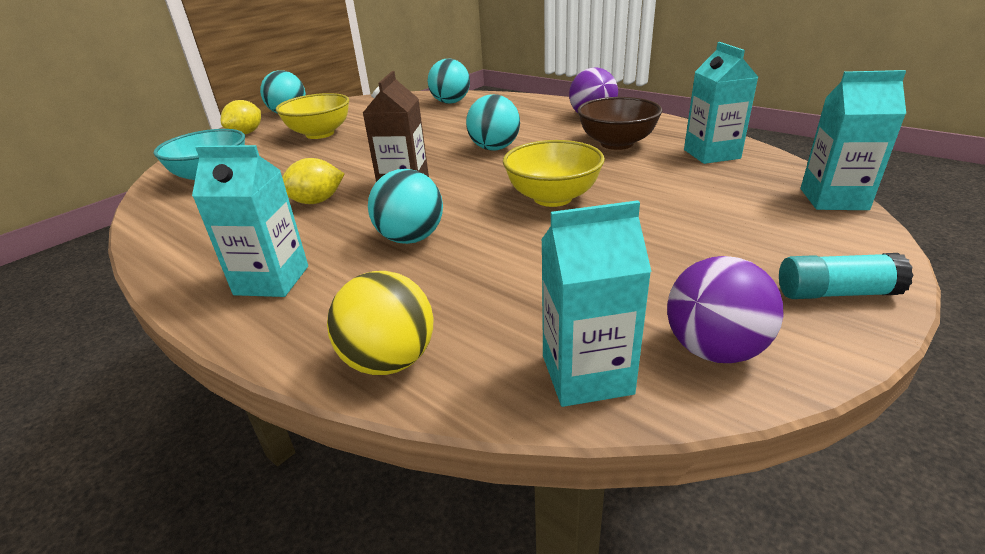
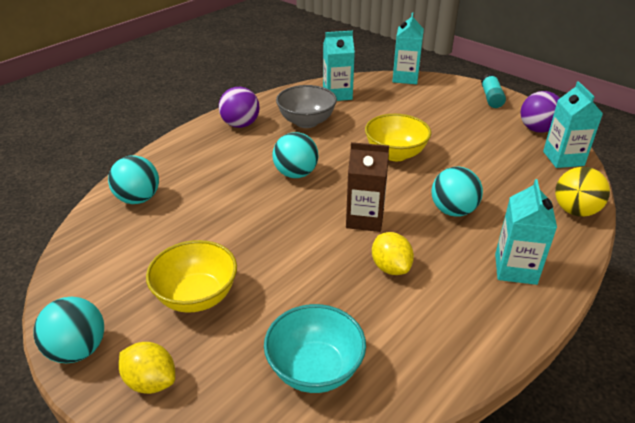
camera: 90 degrees left, 5 degrees up
brown bowl [577,97,663,150] -> grey bowl [276,85,337,128]

